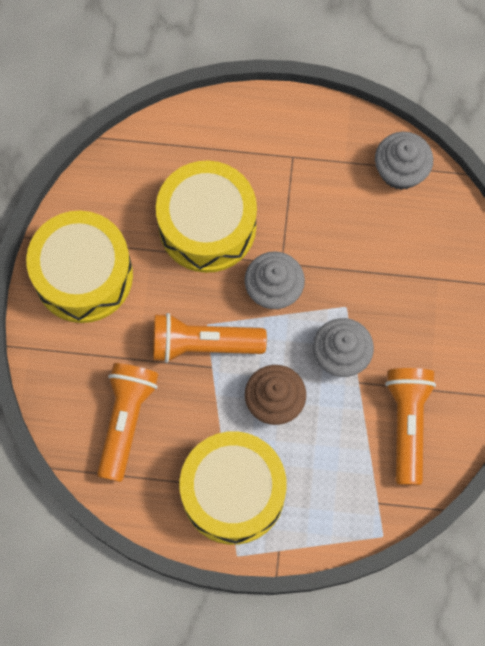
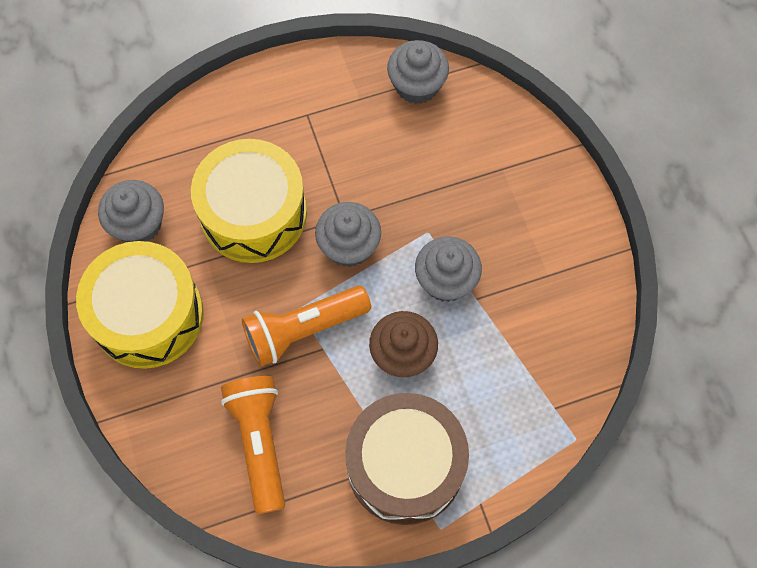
camera: 25 degrees left, 5 degrees down
yellow drum [180,431,287,545] -> brown drum [345,393,469,525]
orange flashlight [385,368,436,485] -> none
none -> grey cupcake [98,180,164,242]

